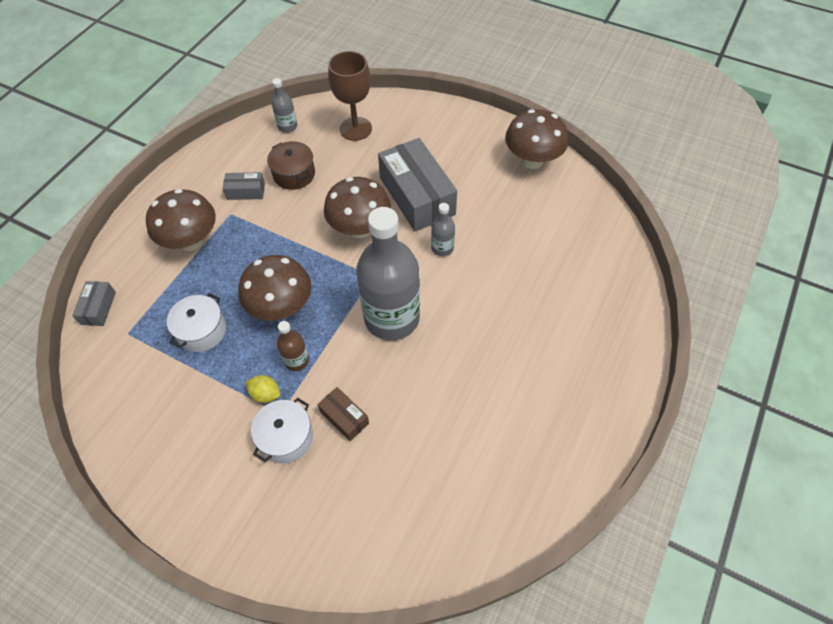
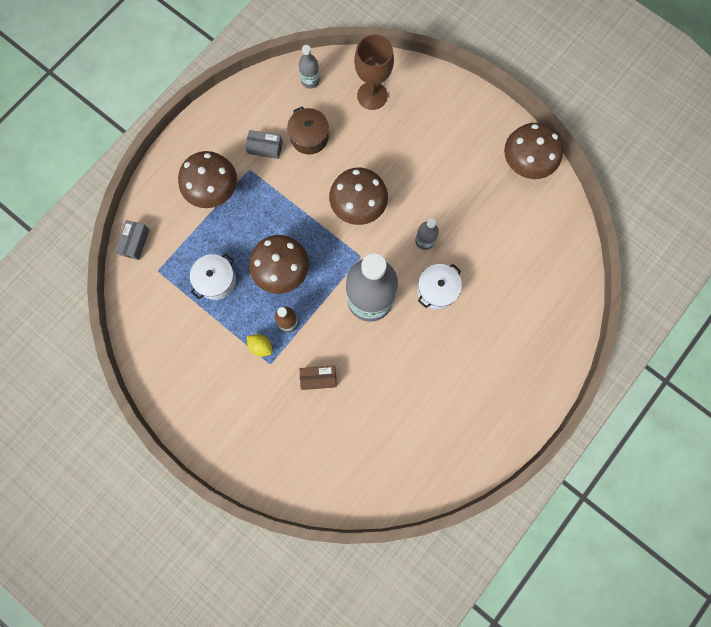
camera: 10 degrees right, 20 degrees up
white pot [251,398,313,464] -> white pot moved to [417,264,462,309]
brown box [318,387,369,441] -> brown box turned 60 degrees counterclockwise [299,366,337,390]
grey box [378,138,457,231] -> none

